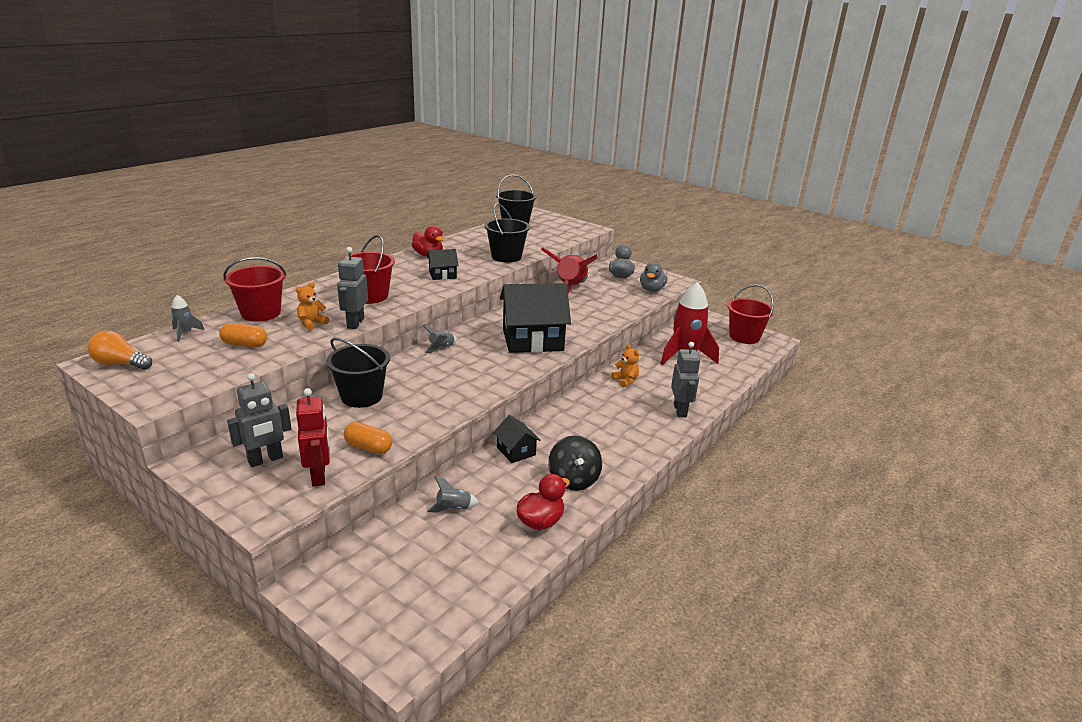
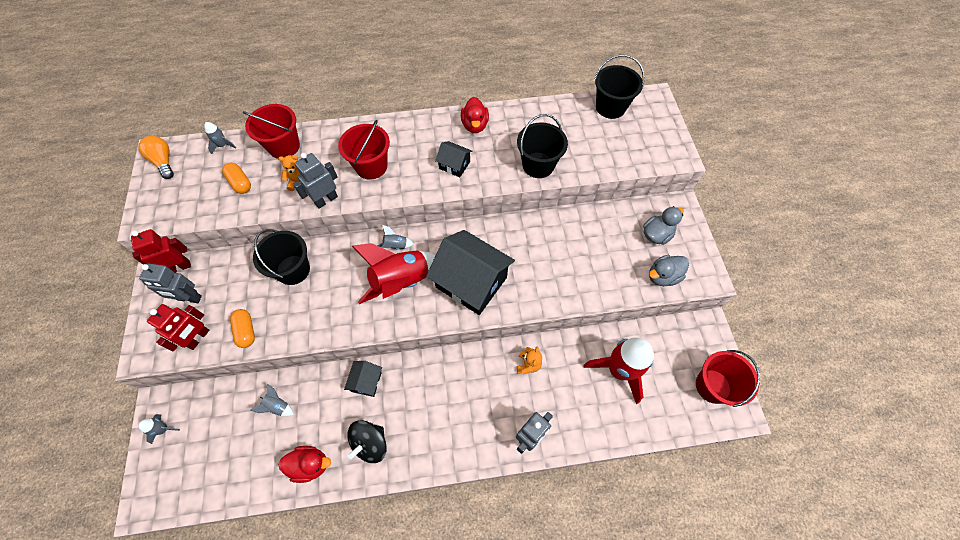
camera: 45 degrees right, 35 degrees up
red rocket [541,247,598,294] -> red rocket moved to [352,243,436,304]
none -> red robot [131,229,191,273]
none -> grey rocket [138,414,180,444]

